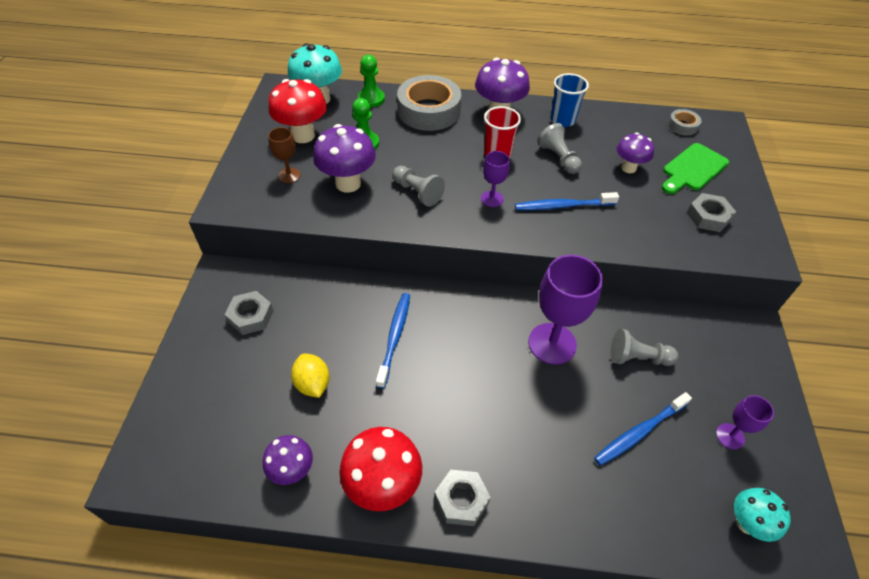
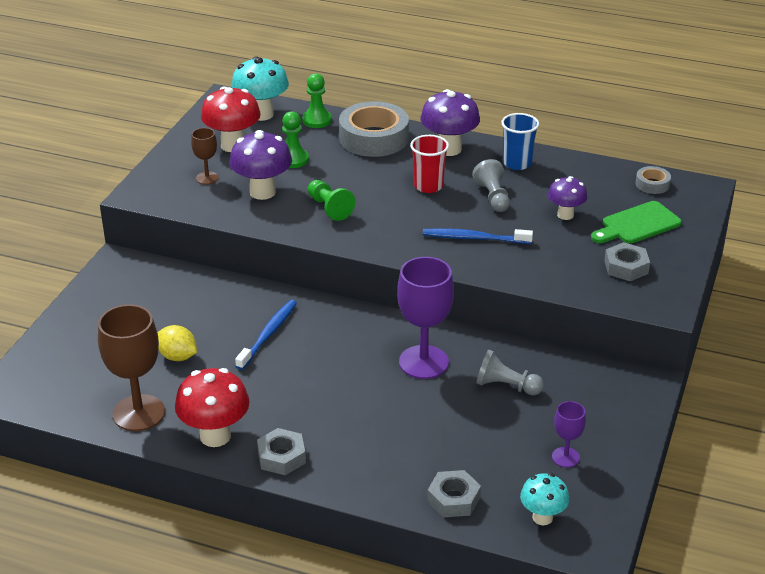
camera: 15 degrees right, 15 degrees down
grey nut [225,291,273,335] -> grey nut moved to [427,470,481,517]
purple mushroom [263,435,313,485] -> brown goblet [98,304,165,431]
yellow lemon [291,354,329,398] -> yellow lemon turned 45 degrees counterclockwise [158,325,197,361]
grey pawn [392,166,445,207] -> green pawn [308,180,355,221]
purple goblet [481,151,510,207] -> none
blue toothbrush [594,392,692,466] -> none

